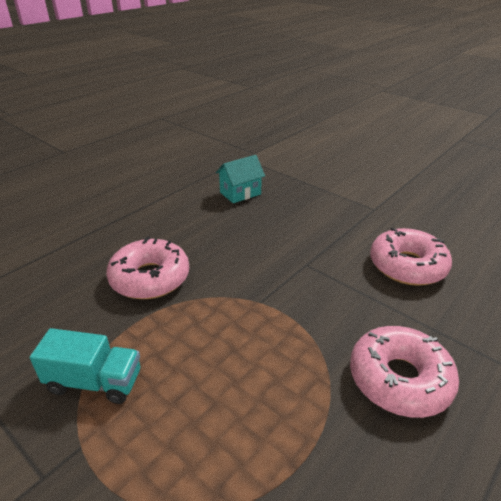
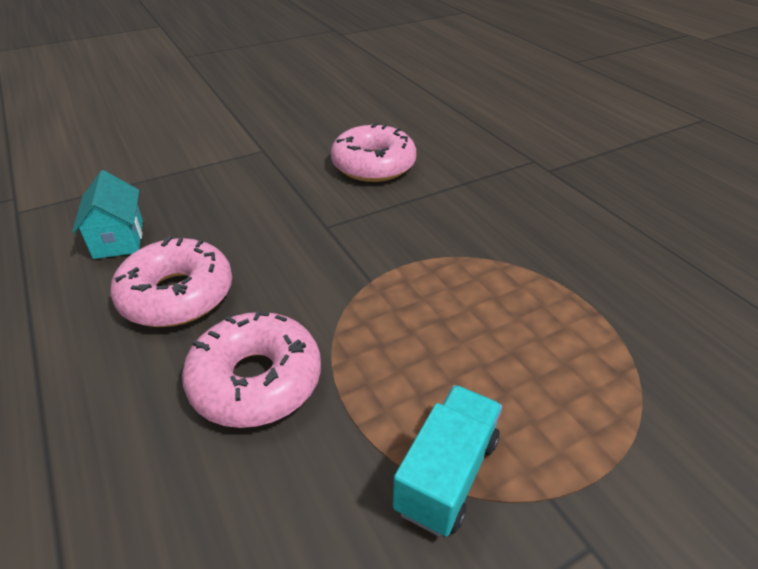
camera: 70 degrees left, 5 degrees up
pink donut [350,326,459,418] -> pink donut moved to [110,236,232,327]

